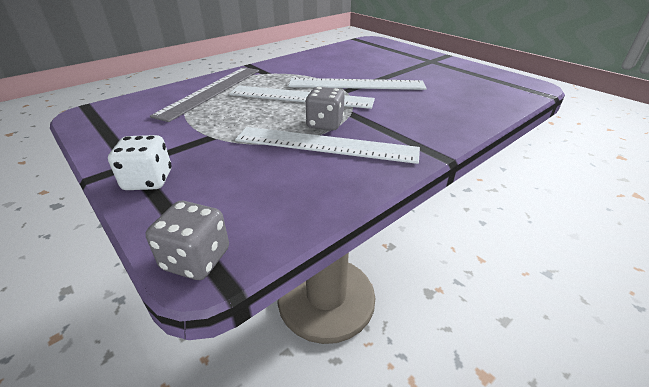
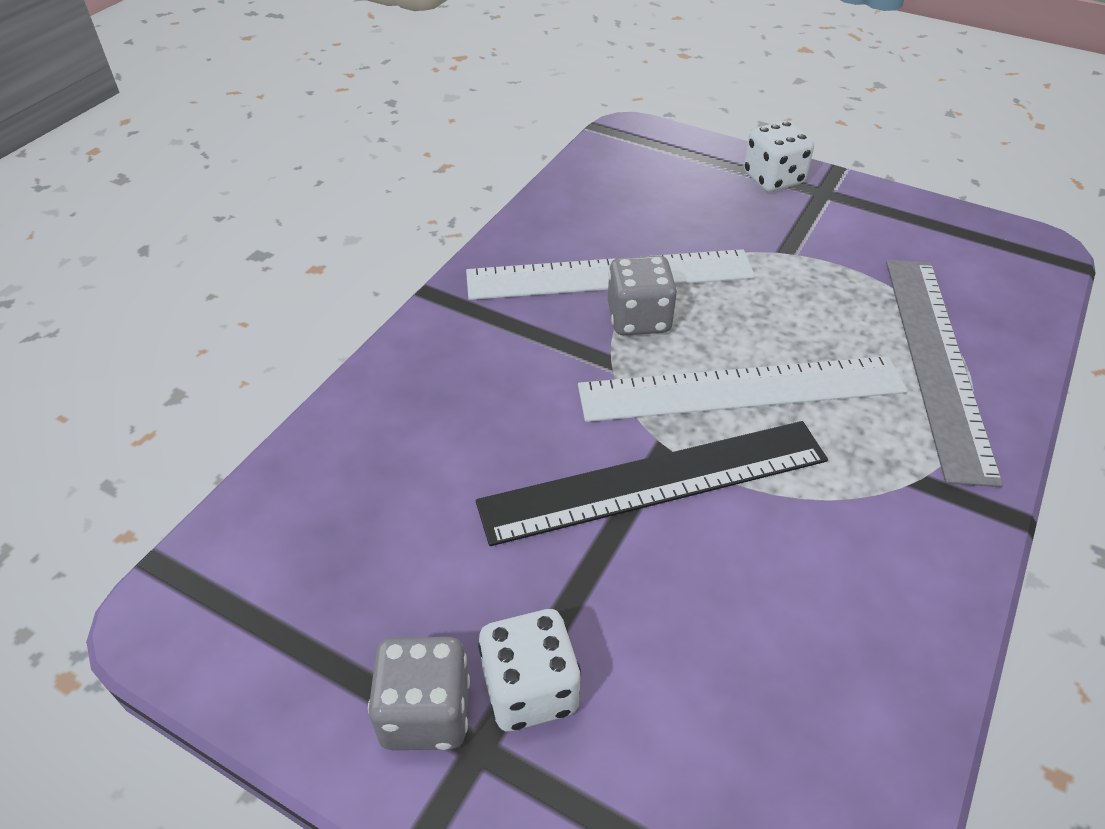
camera: 160 degrees right, 10 degrees up
grey dice [146,201,229,280] -> grey dice moved to [368,637,470,750]
white ruler [288,78,427,90] -> black ruler [476,421,828,546]
none -> white dice [478,609,581,731]

